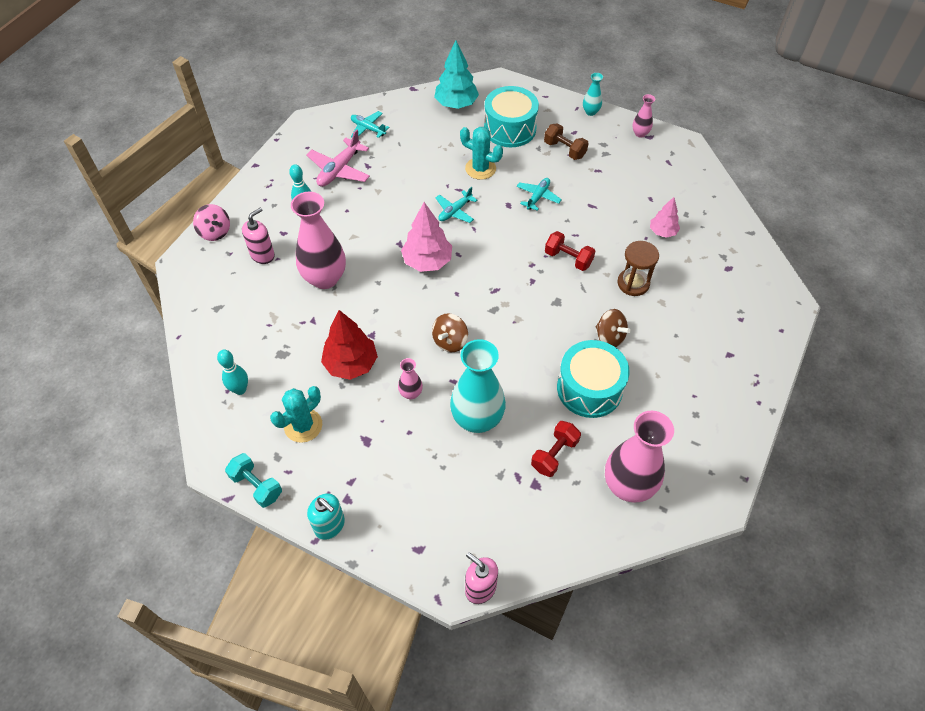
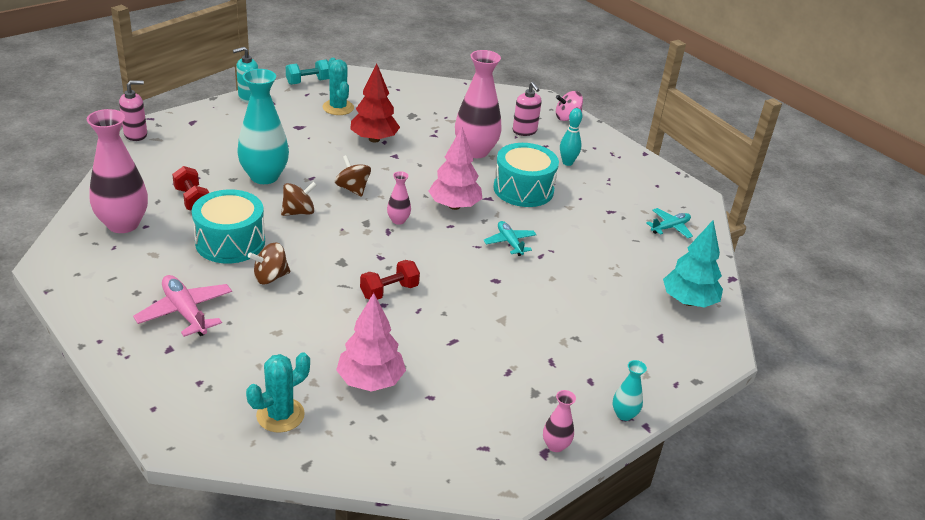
camera: 110 degrees right, 20 degrees down
turquoise bowling pin [217,350,248,395] -> none
pink plane [306,129,370,187] -> pink plane moved to [133,275,232,337]
pink vase [398,358,423,399] -> pink vase moved to [387,171,411,225]
turquoise cactus [460,127,503,180] -> turquoise cactus moved to [246,352,310,432]
turquoise drum [484,86,539,147] -> turquoise drum moved to [493,143,559,207]
turquoise plane [517,178,562,211] -> none
brown dumbbell [544,123,589,160] -> none
brown hourglass [617,241,659,296] -> none
pink tree [650,197,680,238] -> pink tree [336,293,406,392], size x1.66
none -> brown spinning top [281,181,317,216]

